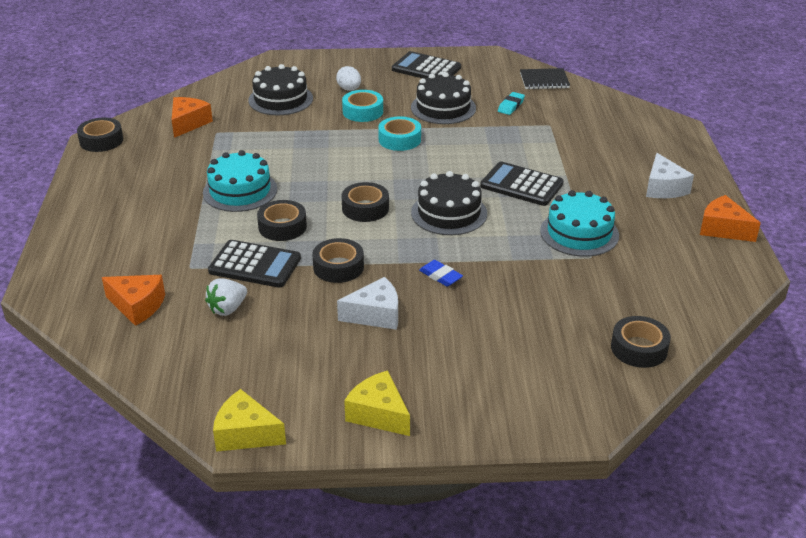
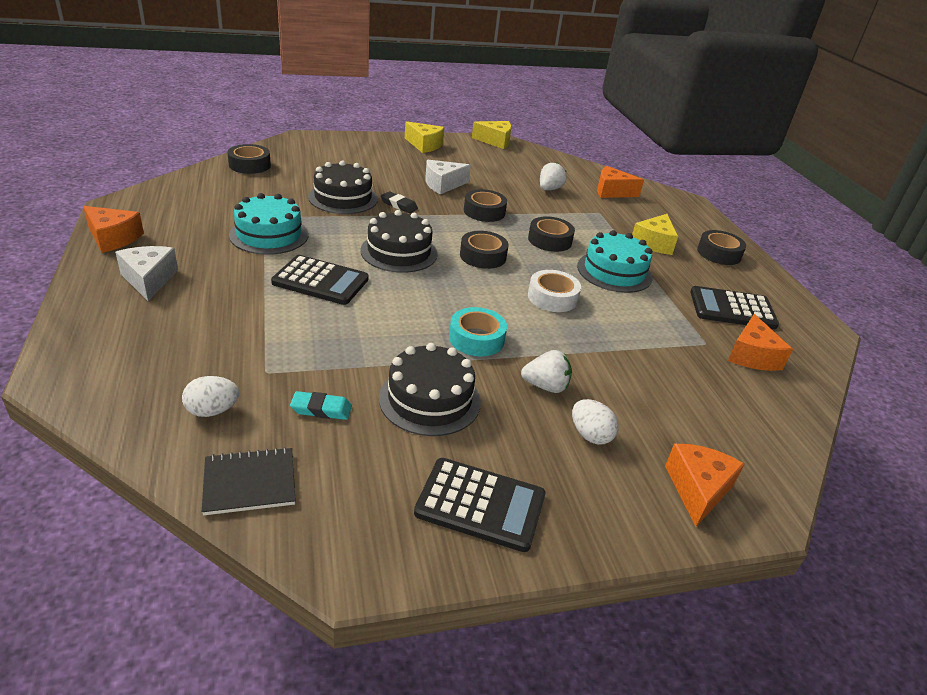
camera: 165 degrees right, 0 degrees up
black tape [77,117,123,152] -> black tape moved to [697,230,746,265]
black calculator [208,240,301,288] -> black calculator moved to [690,286,779,329]
black cake [248,64,313,115] -> black cake moved to [308,161,378,214]
turquoise tape [342,90,383,122] -> white strawberry [521,350,572,393]
blue eraser [419,260,463,287] -> black eraser [381,191,418,213]
turquoise eraser [498,92,525,115] -> turquoise eraser turned 75 degrees clockwise [290,391,352,420]
none -> white egg [182,376,239,417]
none -> white tape [528,270,581,312]
none -> yellow cheese [632,214,678,255]
none -> orange cheese [665,444,744,527]

